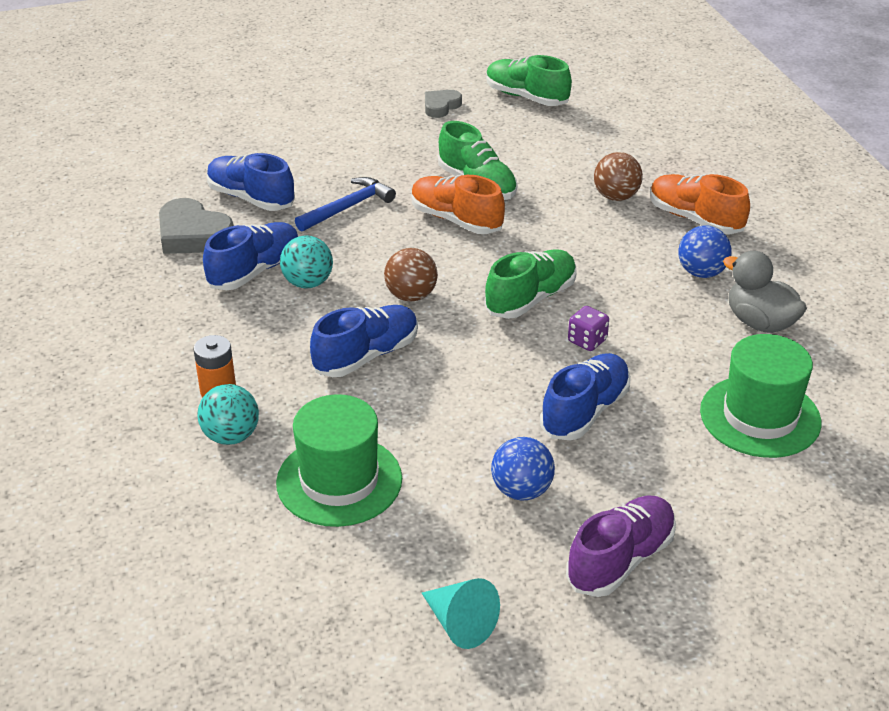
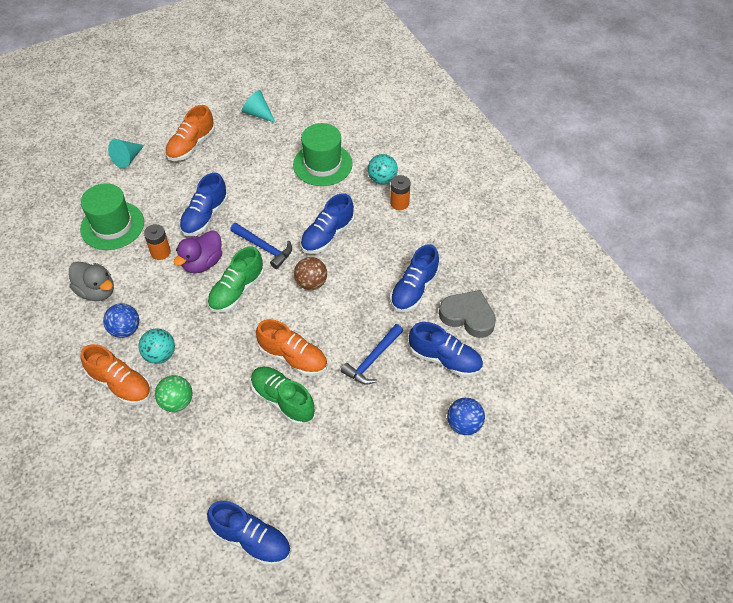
camera: 170 degrees right, 15 degrees up
turquoise ball [280,235,333,288] -> turquoise ball moved to [138,328,175,364]
grey heart [425,90,462,118] -> none
green shoe [486,55,572,106] -> blue shoe [207,501,291,566]
blue ball [491,437,555,501] -> blue ball moved to [447,398,485,435]
purple shoe [566,496,676,597] -> orange shoe [165,105,215,161]
purple dice [568,306,609,351] -> purple duck [174,230,222,273]
brown ball [594,152,643,201] -> green ball [155,375,193,412]
none -> turquoise cone [108,139,144,169]
none -> orange battery [144,224,171,260]
none -> blue hammer [230,223,292,269]

